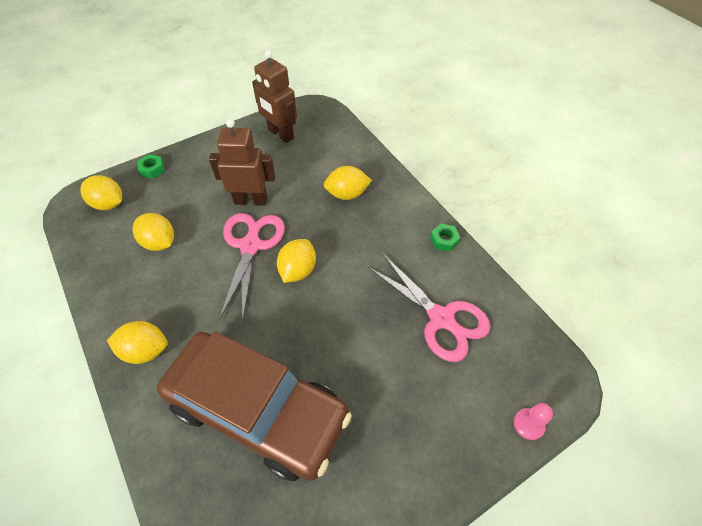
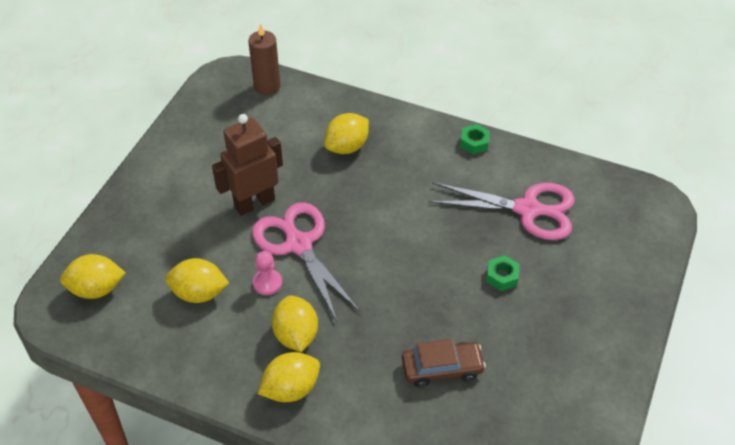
camera: 35 degrees left, 5 degrees down
green nut [138,154,164,179] -> green nut moved to [486,255,520,291]
brown car [157,331,352,481] -> brown car [402,339,486,388], size x0.42
brown robot [252,50,297,143] -> none
yellow lemon [277,239,316,283] -> yellow lemon moved to [272,296,318,352]
pink pawn [514,403,553,440] -> pink pawn moved to [253,251,282,295]
none -> brown candle [248,23,280,95]

